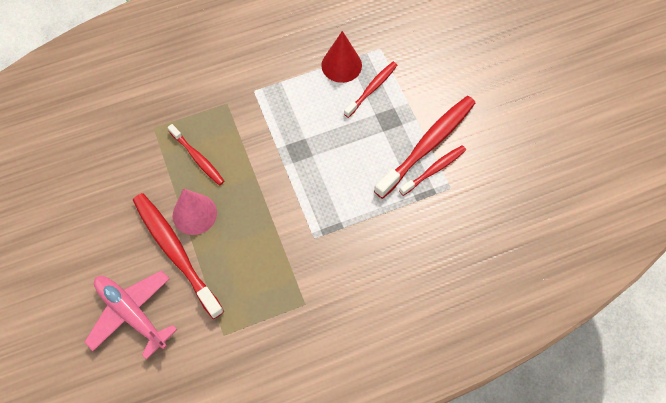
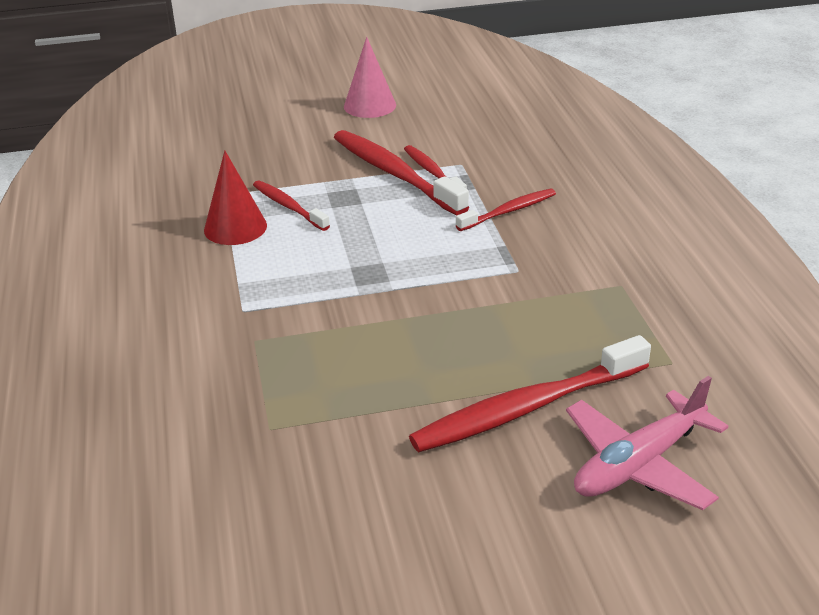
camera: 80 degrees left, 30 degrees down
red toothbrush [168,124,224,185] -> red toothbrush moved to [456,188,556,231]
pink cone [173,189,217,235] -> pink cone moved to [344,37,396,118]

